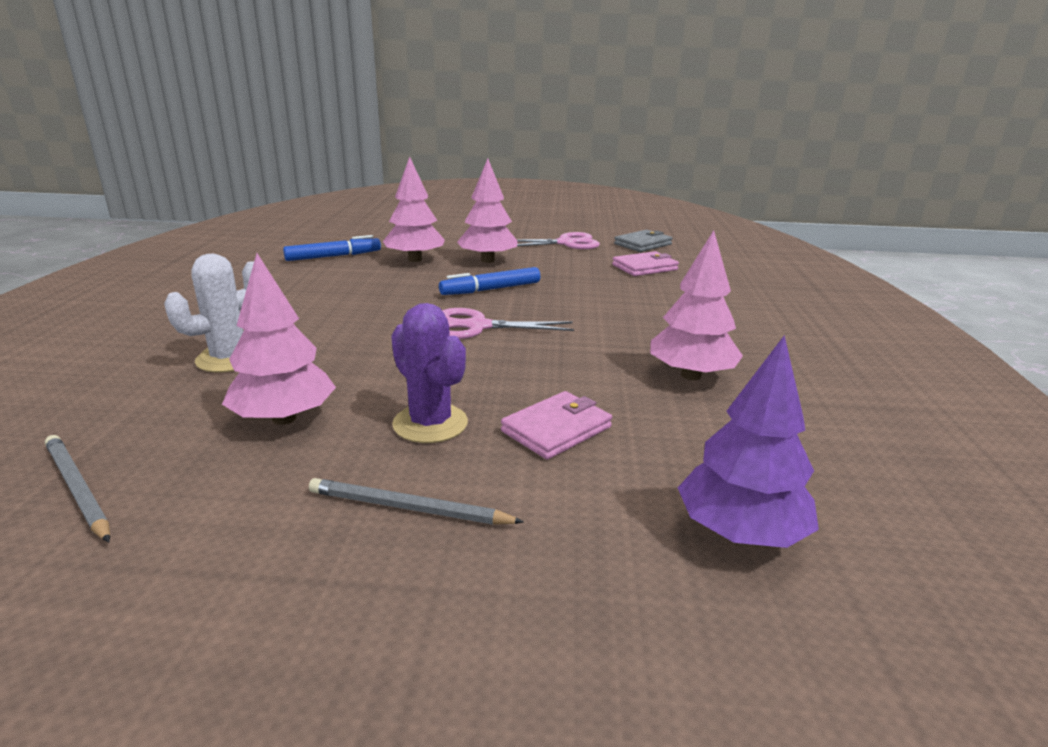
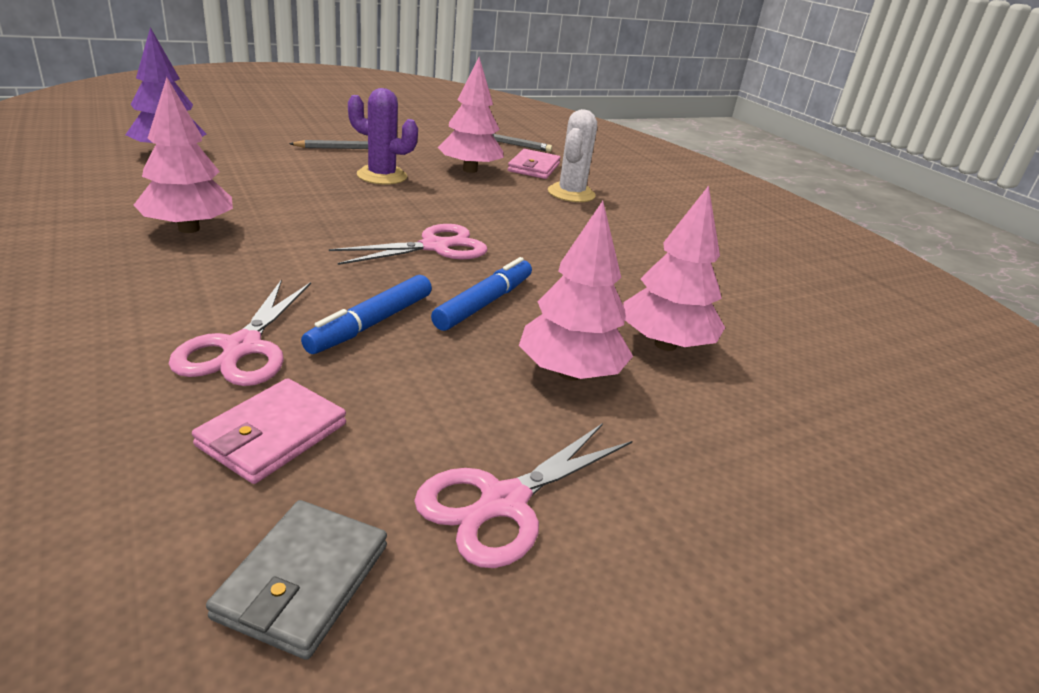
camera: 145 degrees right, 5 degrees up
blue marker [283,235,381,261] -> blue marker moved to [301,275,432,354]
pink wallet [501,391,612,459] -> pink wallet moved to [508,149,561,179]
none -> pink scissors [169,279,311,386]

